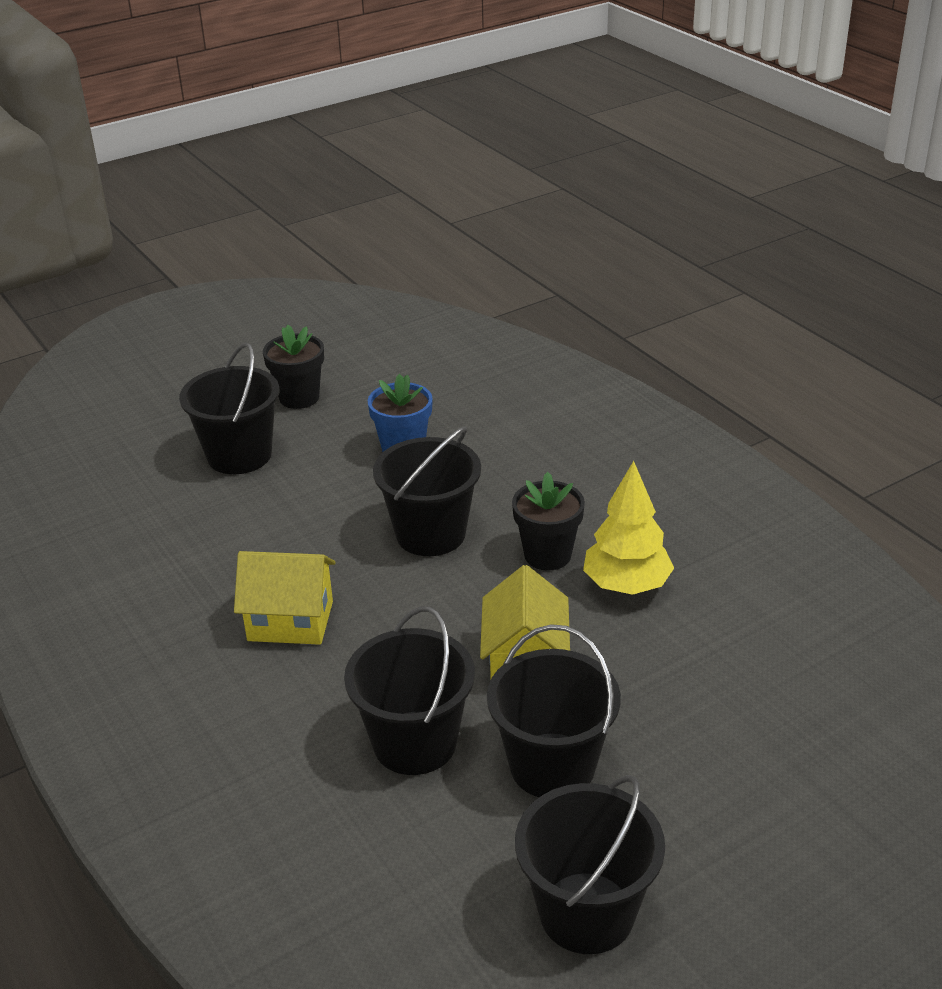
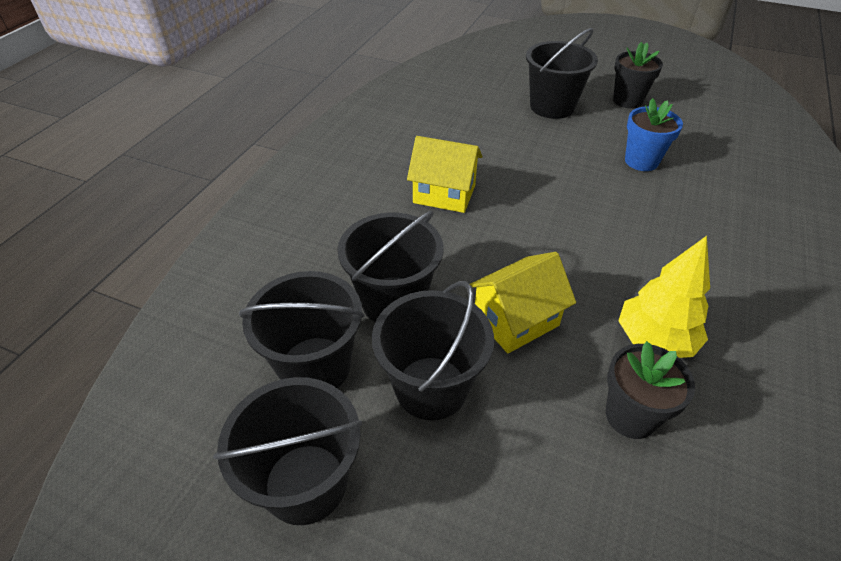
camera: 55 degrees right, 10 degrees up
yellow house [234,551,336,645] -> yellow house turned 45 degrees counterclockwise [407,136,483,213]
black bucket [373,427,481,556] -> black bucket moved to [239,271,364,388]
black flower pot [512,472,585,571] -> black flower pot moved to [606,341,695,439]

